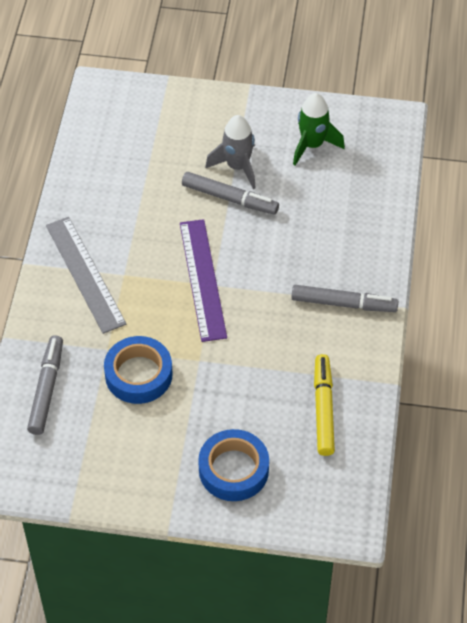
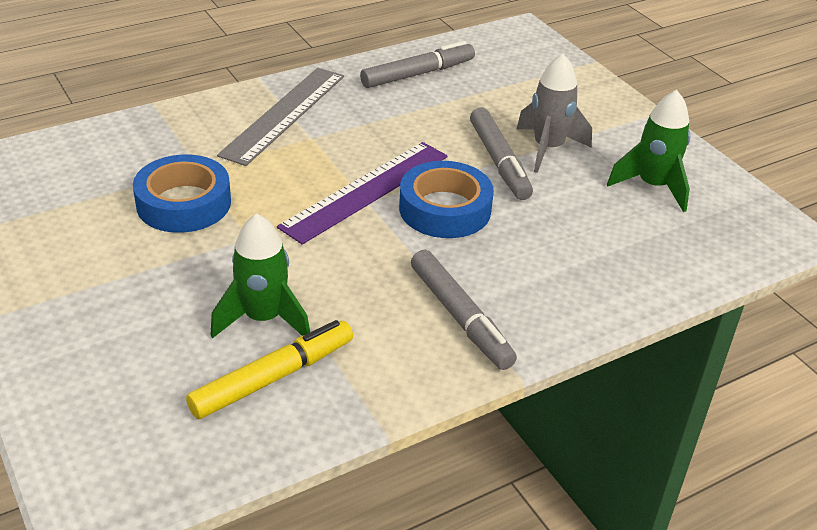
camera: 50 degrees right, 15 degrees down
grey marker [27,335,63,435] -> grey marker moved to [360,41,475,88]
blue tape [198,429,269,501] -> blue tape moved to [399,161,494,238]
none -> green rocket [210,213,310,338]

